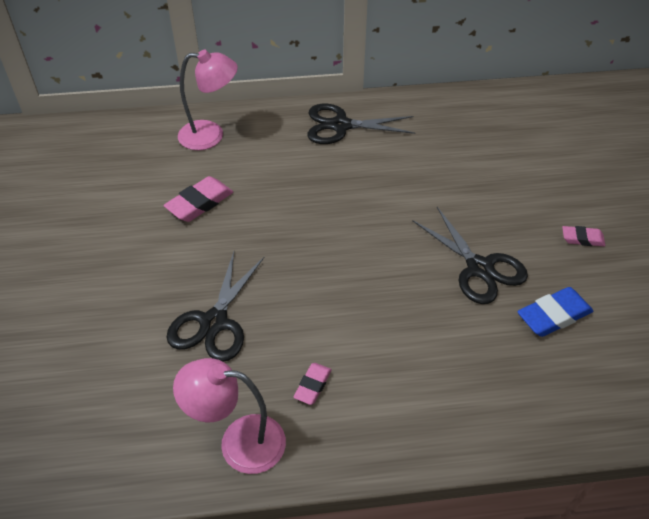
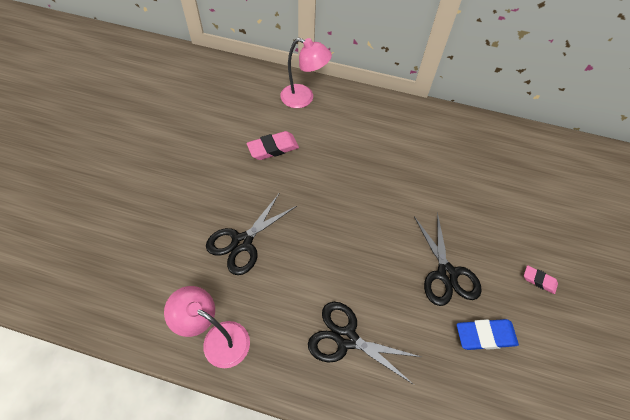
camera: 20 degrees right, 10 degrees up
pink eraser [293,363,332,405] -> none
black scissors [307,104,415,144] -> black scissors moved to [308,302,421,385]

